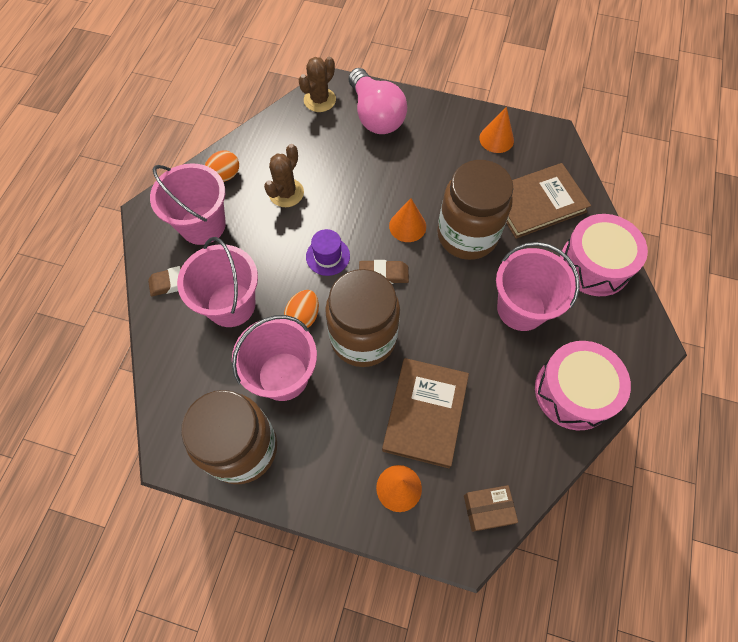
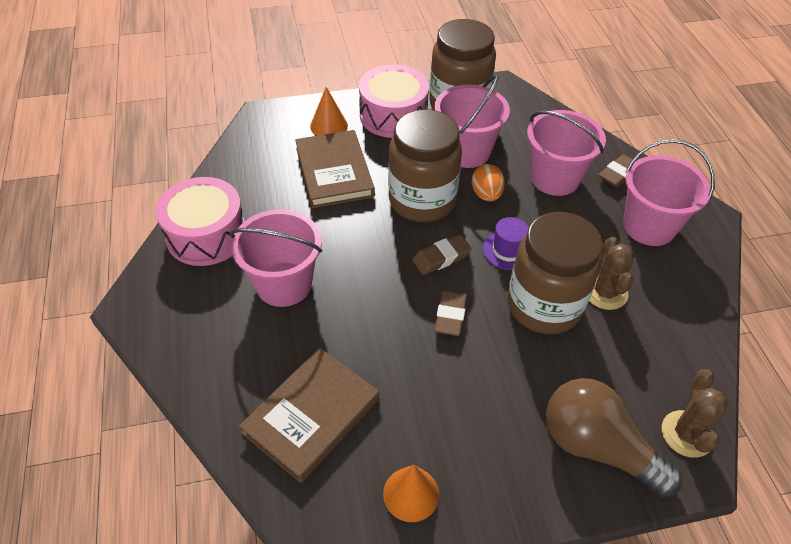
camera: 150 degrees right, 15 degrees down
orange egg [205,151,239,182] -> none
pink light bulb [349,68,407,134] -> brown light bulb [546,378,682,497]
orange cone [389,198,426,242] -> brown eraser [434,290,467,336]
brown jar [437,160,513,260] -> brown jar moved to [508,212,603,334]
brown box [464,485,518,532] -> none
pink drum [560,214,648,296] -> pink drum moved to [359,64,429,138]

